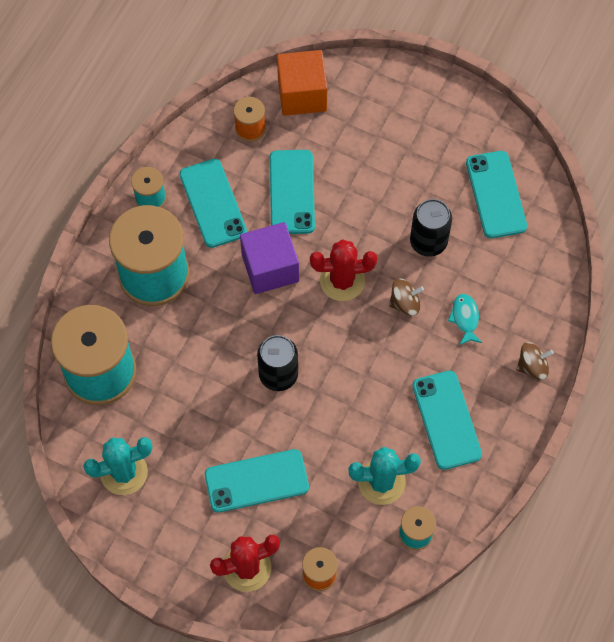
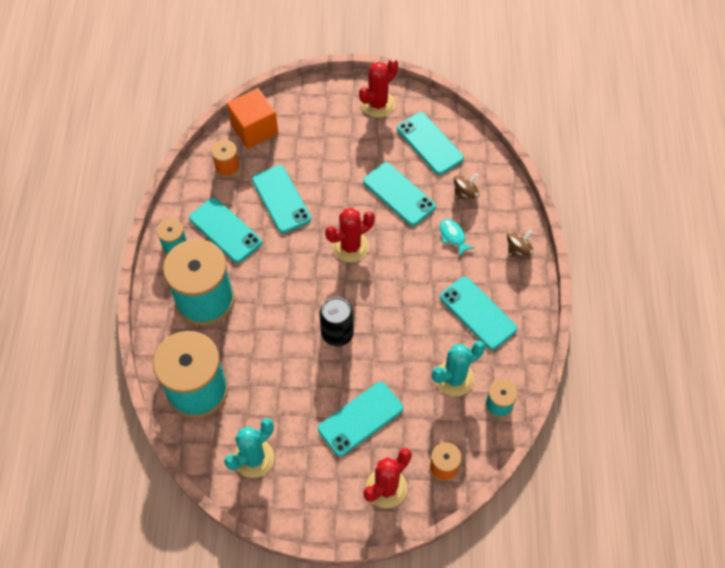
camera: 25 degrees left, 5 degrees down
purple cube [240,222,299,294] -> none
brown spinning top [389,278,424,316] -> brown spinning top moved to [454,173,480,200]
black can [410,199,452,257] -> turquoise phone [363,162,436,226]
none -> red cactus [359,58,398,118]

